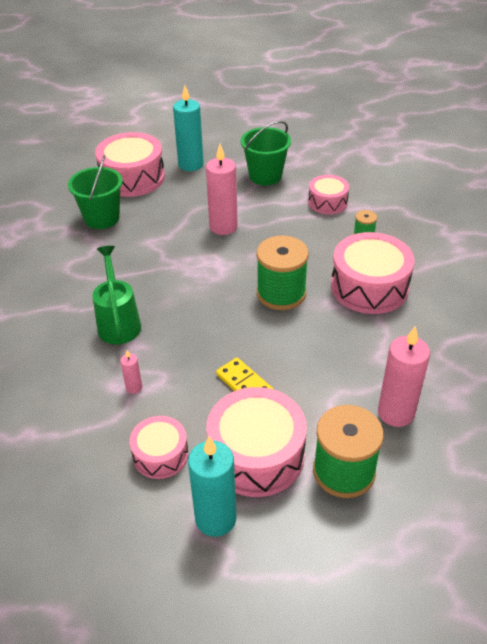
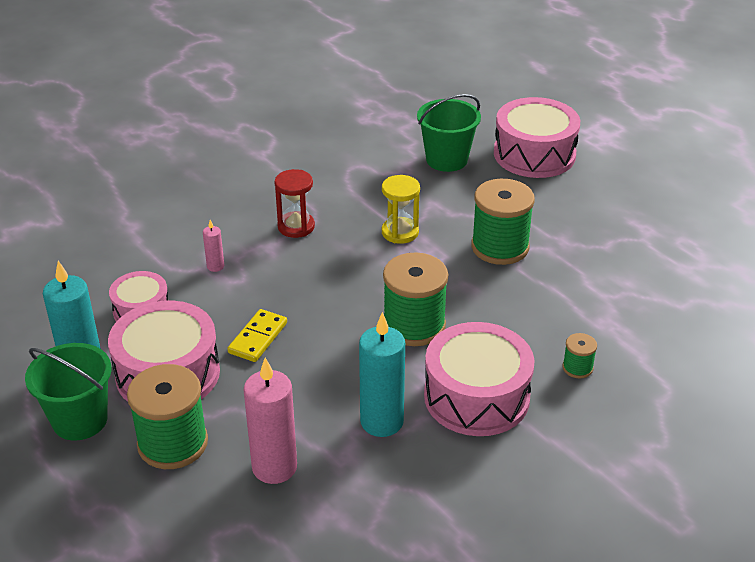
camera: 65 degrees right, 5 degrees down
green watering can [93,246,141,344] -> red hourglass [275,169,315,238]
turquoise candle [173,85,204,171] -> turquoise candle moved to [359,312,405,437]
pink candle [206,144,238,235] -> green spool [471,179,535,265]
green bucket [241,121,291,185] -> green bucket moved to [25,343,111,441]
pink drum [308,175,349,214] -> none
none -> yellow hourglass [382,175,420,244]

